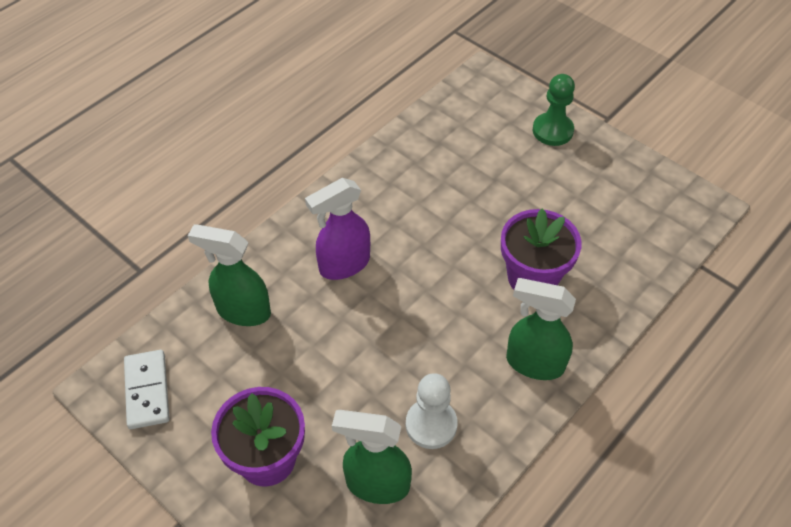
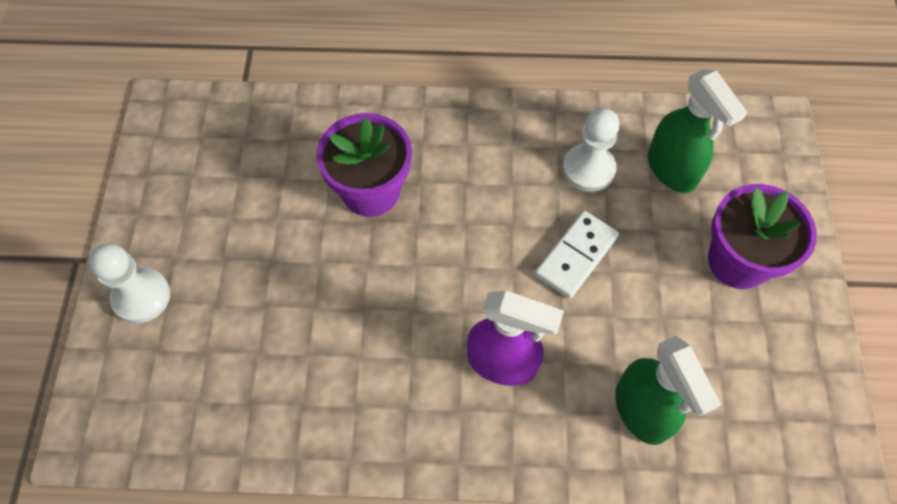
camera: 130 degrees left, 10 degrees up
white domino [124,350,169,429] -> white domino moved to [535,211,619,299]
green spray bottle [506,278,576,380] -> none
green pawn [533,74,575,146] -> white pawn [89,243,170,324]

